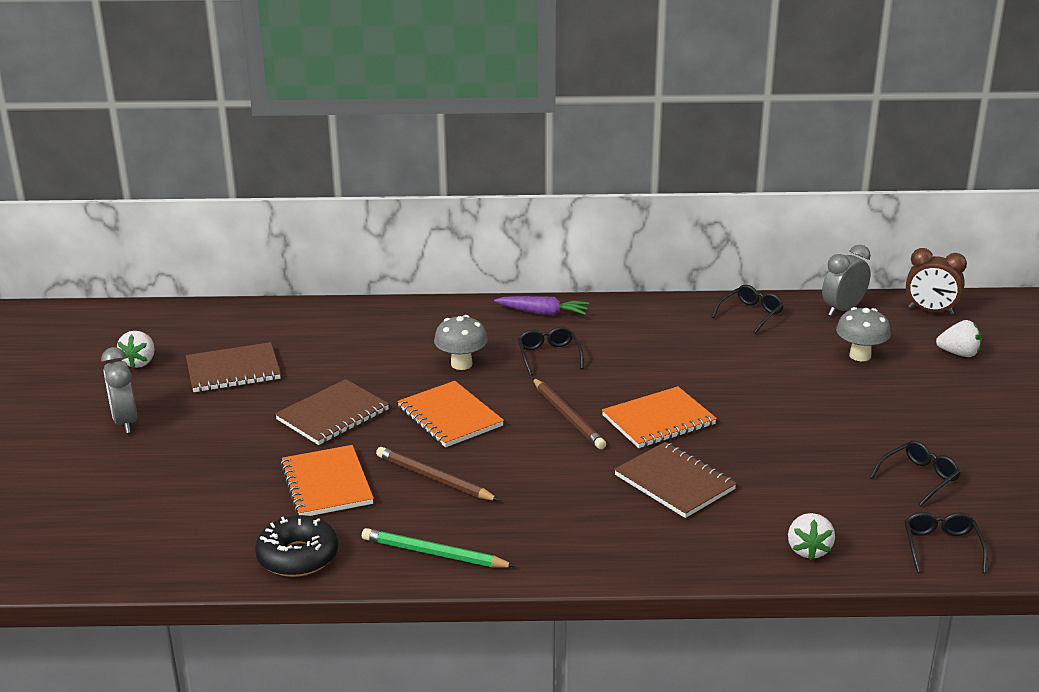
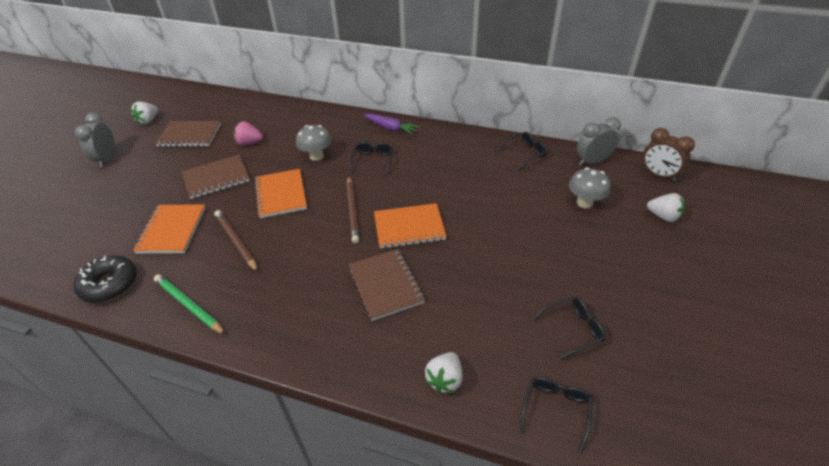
camera: 20 degrees right, 15 degrees up
none -> pink strawberry [234,121,263,145]

